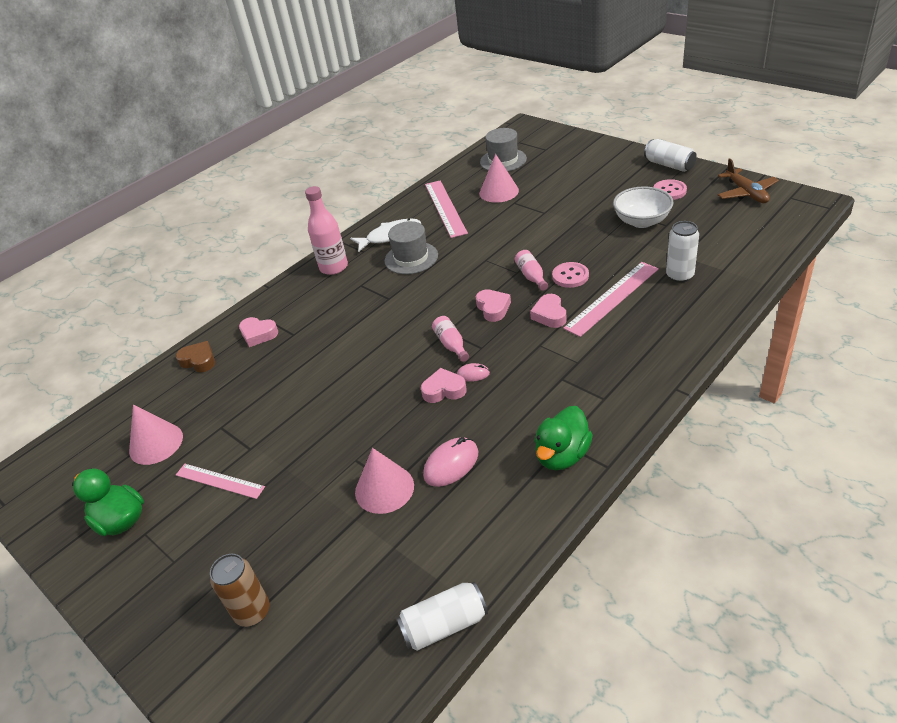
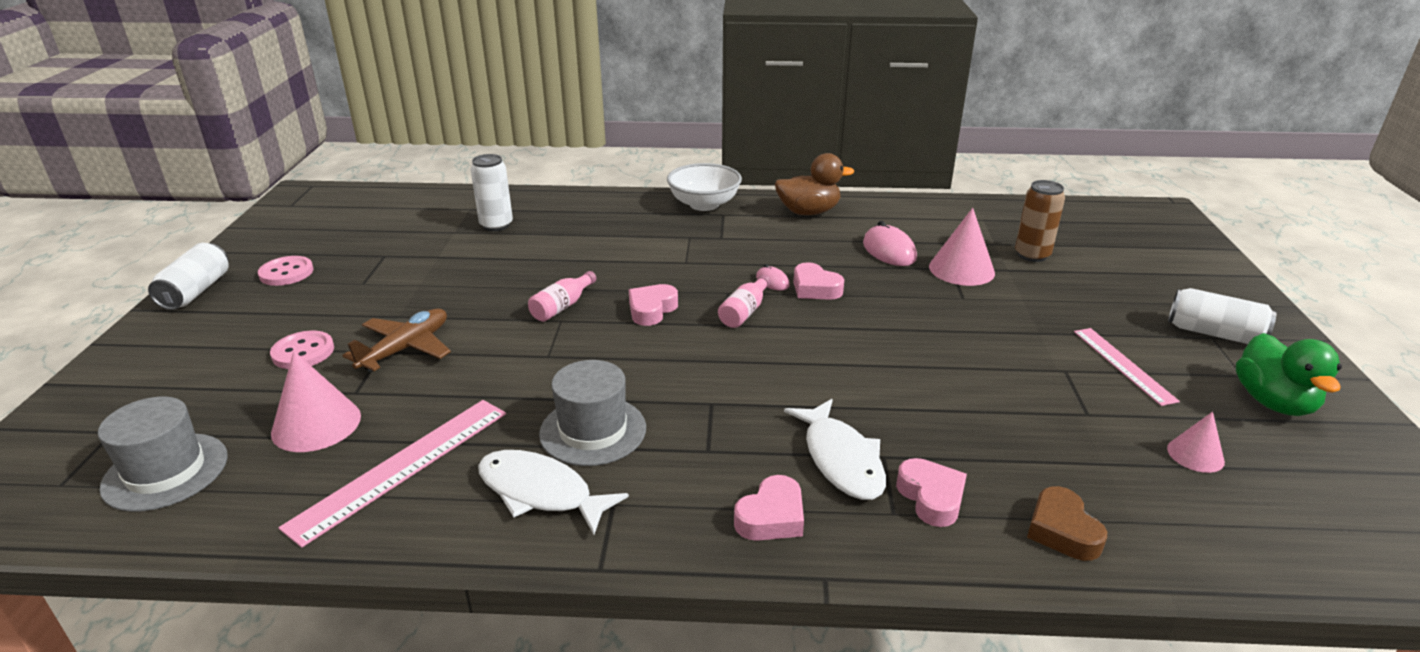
camera: 135 degrees left, 10 degrees down
pink cone [129,405,183,465] -> pink cone [1167,412,1225,473], size x0.59
brown can [210,554,270,627] -> brown can moved to [1015,180,1065,262]
pink bottle [305,186,348,275] -> none
white can [396,581,488,651] -> white can moved to [1168,288,1277,344]
pink mouse [423,437,478,487] -> pink mouse turned 60 degrees clockwise [863,221,917,266]
pink heart [530,294,567,328] -> pink heart moved to [734,475,804,541]
green duck [535,406,593,470] -> brown duck [775,153,854,215]
pink button [552,262,589,288] -> pink button moved to [270,331,334,369]
pink ruler [563,262,659,337] -> none
white bowl [613,186,674,228] -> white bowl moved to [667,163,742,211]
brown plane [718,158,779,203] -> brown plane moved to [342,309,451,372]
none -> white fish [784,399,886,500]

